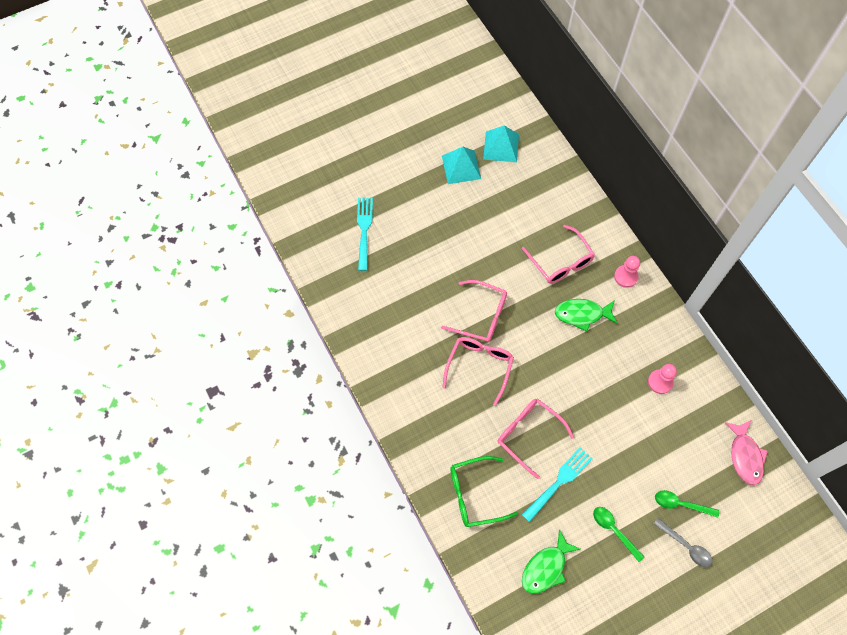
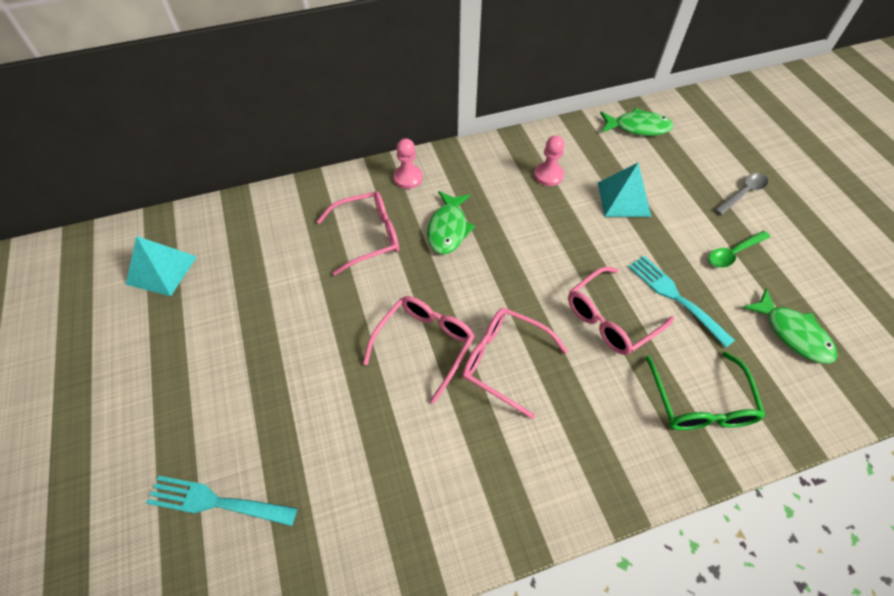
camera: 80 degrees left, 10 degrees down
turquoise pyramid [442,147,481,184] -> turquoise pyramid moved to [598,163,651,217]
green spoon [655,490,719,518] -> none
pink fish [725,420,768,485] -> green fish [600,108,673,136]

